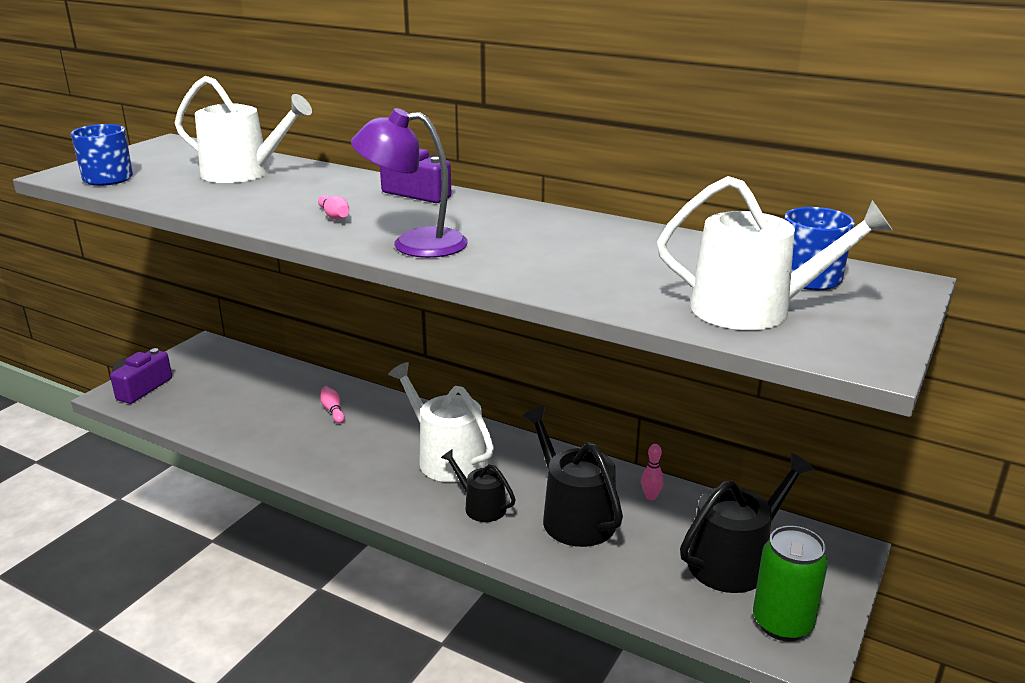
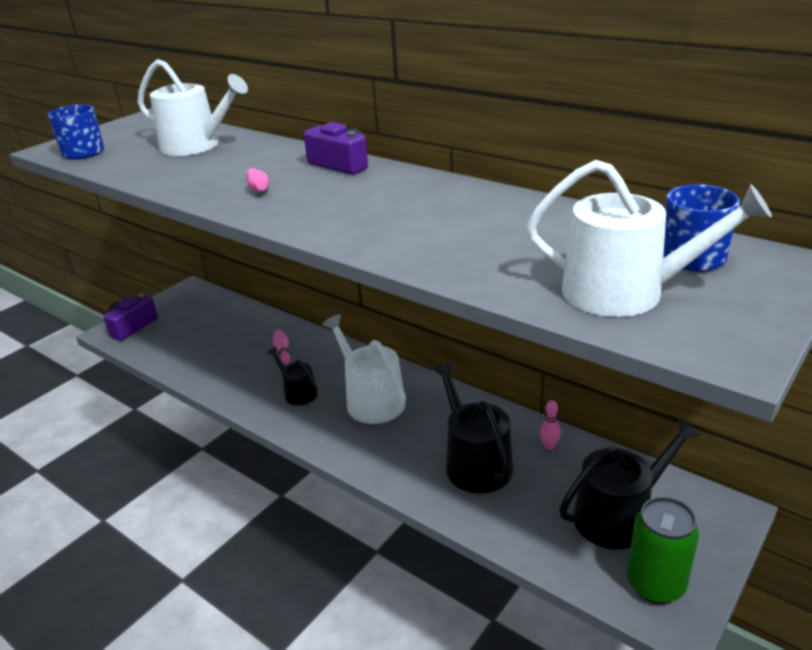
camera: 10 degrees right, 5 degrees up
purple lamp [351,108,468,258] -> none
black watering can [441,449,516,522] -> black watering can moved to [267,347,318,406]

